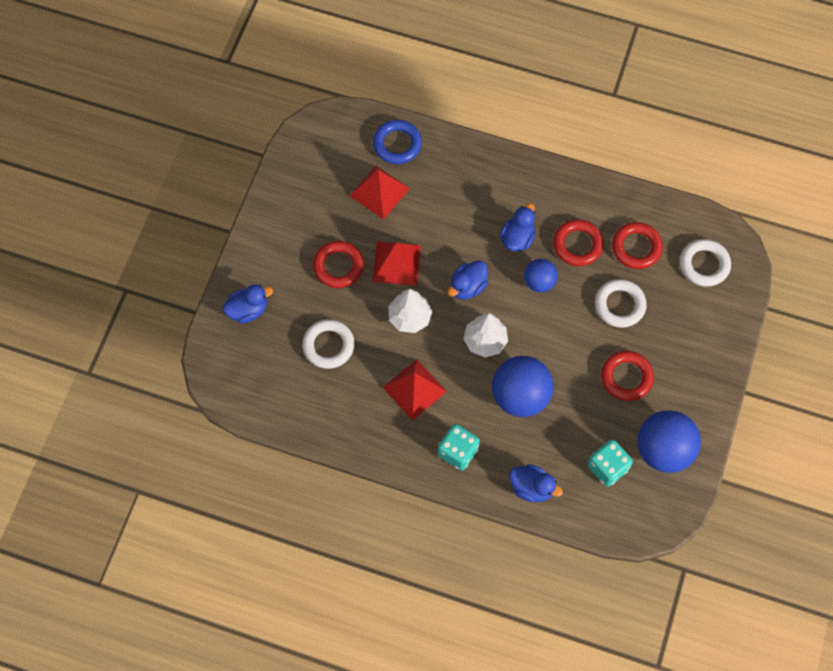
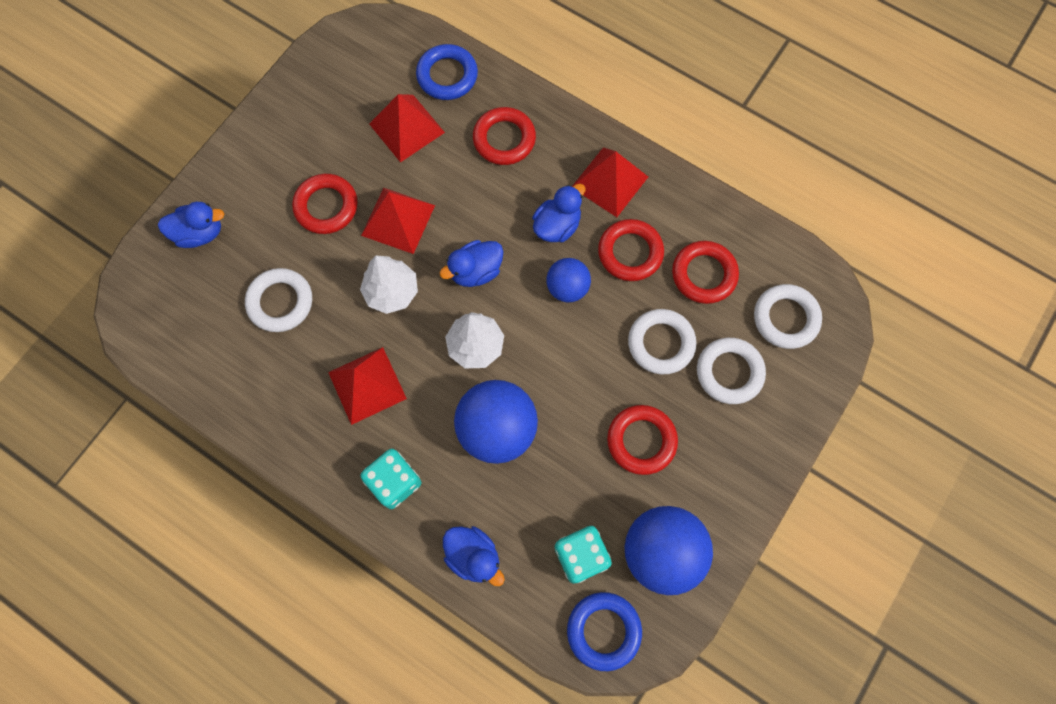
camera: 15 degrees right, 5 degrees up
none -> red ring [473,107,536,165]
none -> blue ring [567,592,642,671]
none -> red pyramid [572,147,648,217]
none -> white ring [697,338,766,404]

